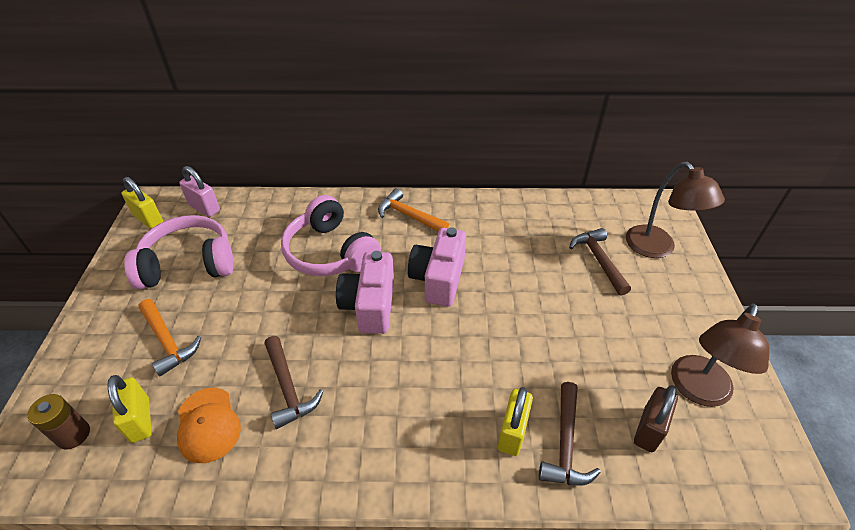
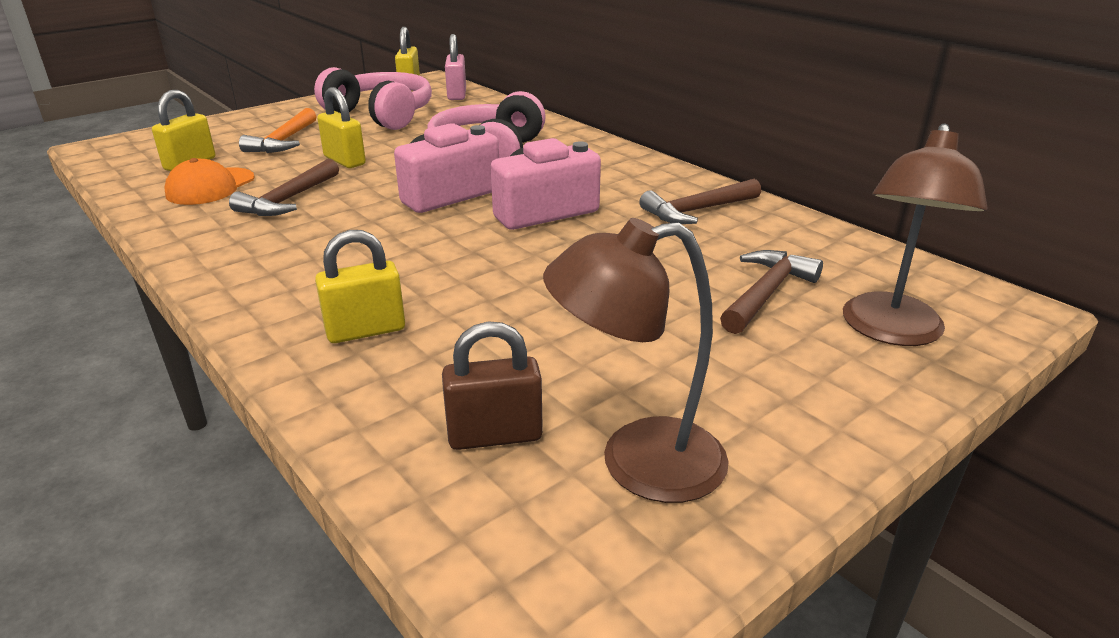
camera: 50 degrees right, 15 degrees down
brown battery [27,394,90,450] -> none
orange hammer [378,188,449,232] -> none
brown hammer [539,382,601,486] -> brown hammer moved to [639,179,761,224]
none -> yellow padlock [317,87,366,168]

